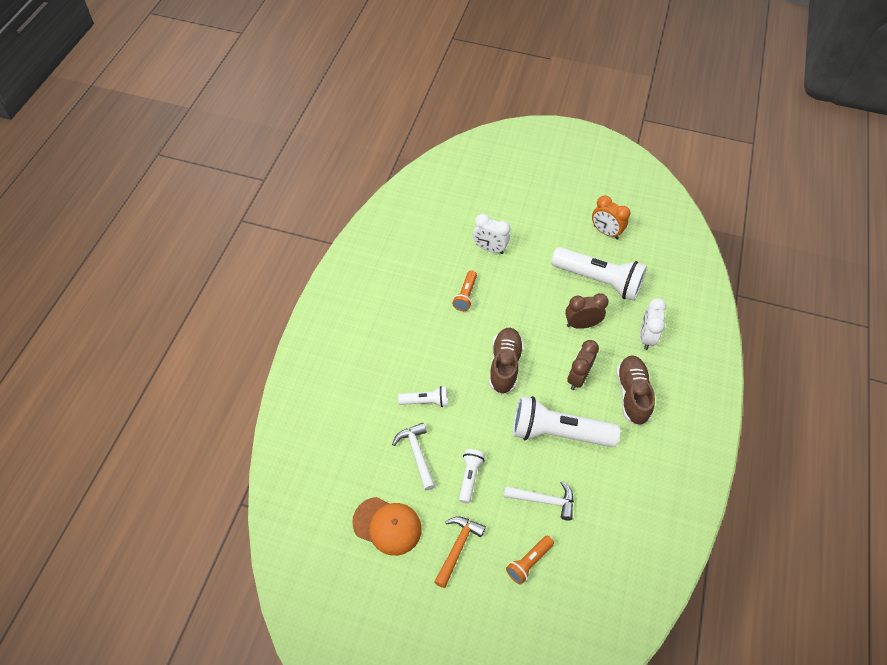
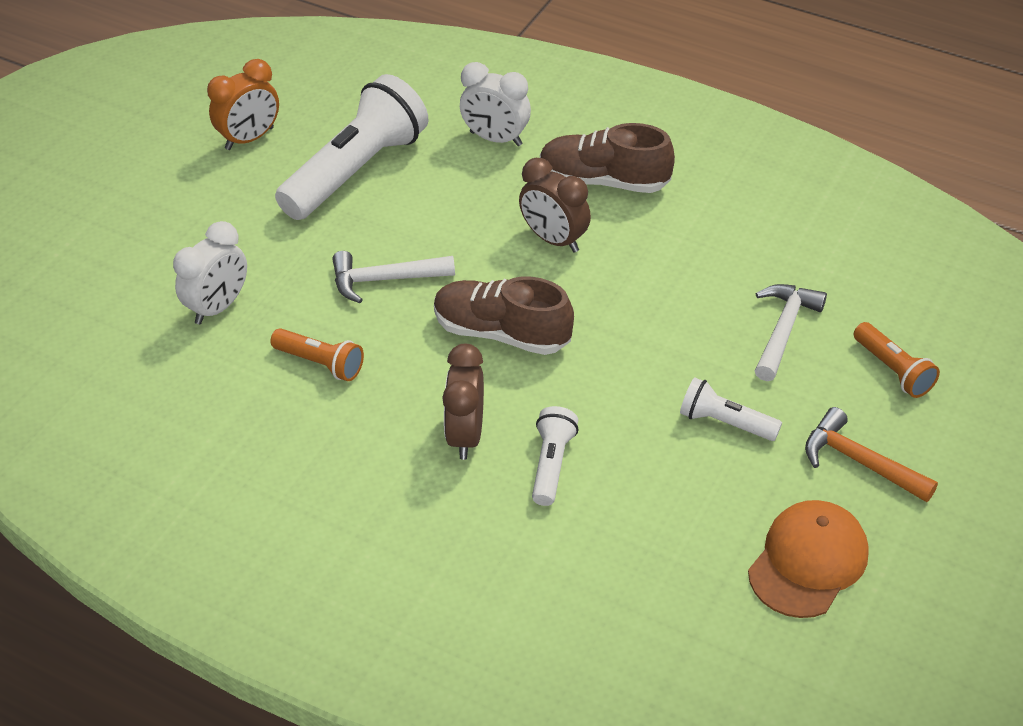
camera: 75 degrees left, 10 degrees down
white hammer [392,423,435,490] -> white hammer moved to [332,251,455,303]
white flashlight [513,396,620,447] -> none
brown clock [565,293,609,329] -> brown clock moved to [442,344,484,460]

